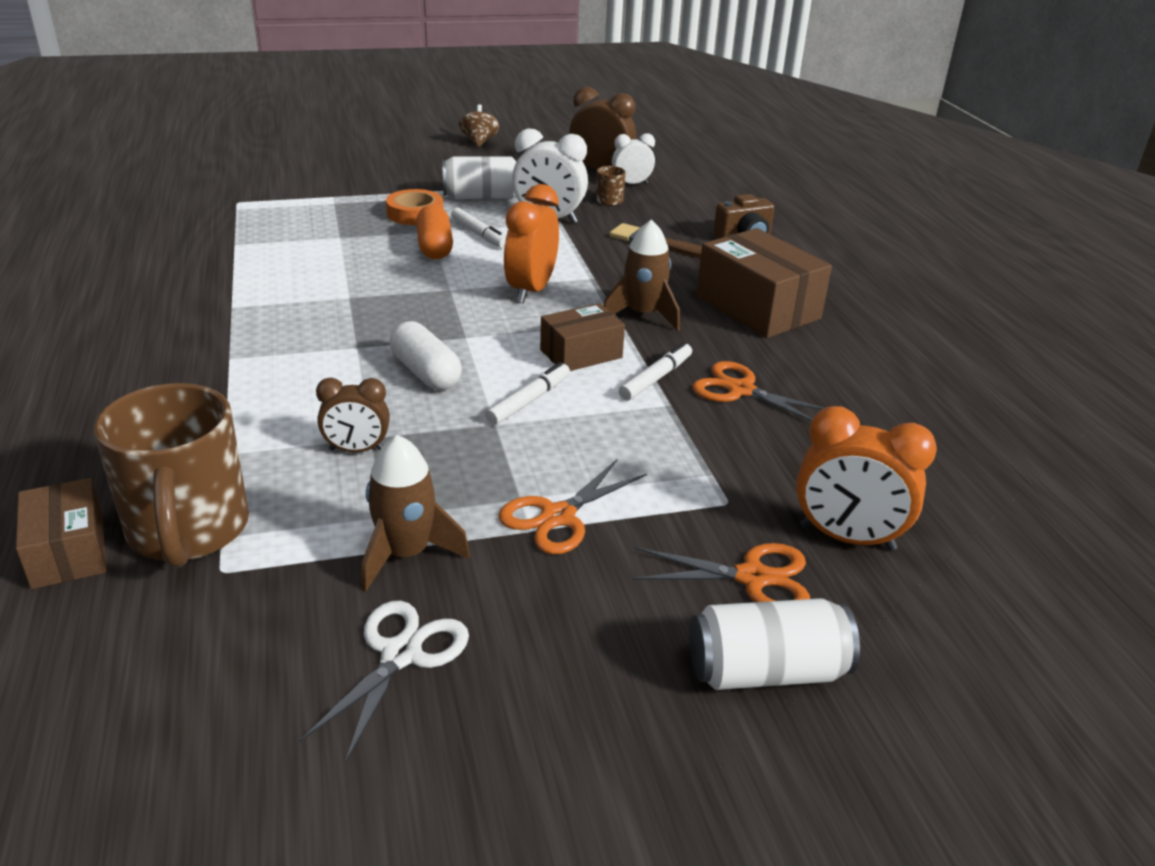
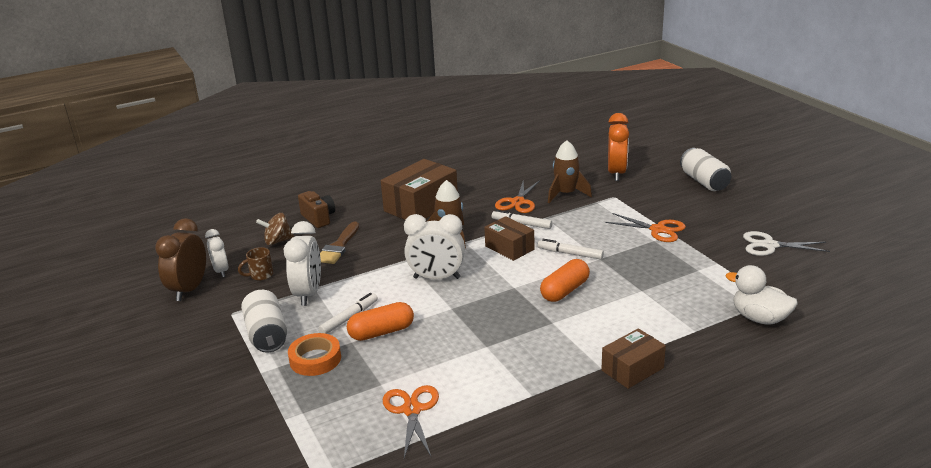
camera: 100 degrees left, 5 degrees down
brown box [16,478,107,589] -> brown box moved to [601,328,666,389]
brown mug [94,383,249,568] -> white duck [726,265,798,325]
brown clock [316,378,390,452] -> none
brown rocket [361,435,470,592] -> brown rocket moved to [548,140,592,203]
white capsule [390,321,462,390] -> orange capsule [540,259,590,302]
brown spinning top [458,104,499,147] -> brown spinning top moved to [256,213,294,245]
orange clock [504,184,559,303] -> white clock [404,214,465,279]
orange scissors [631,543,810,602] -> orange scissors moved to [383,385,439,458]

